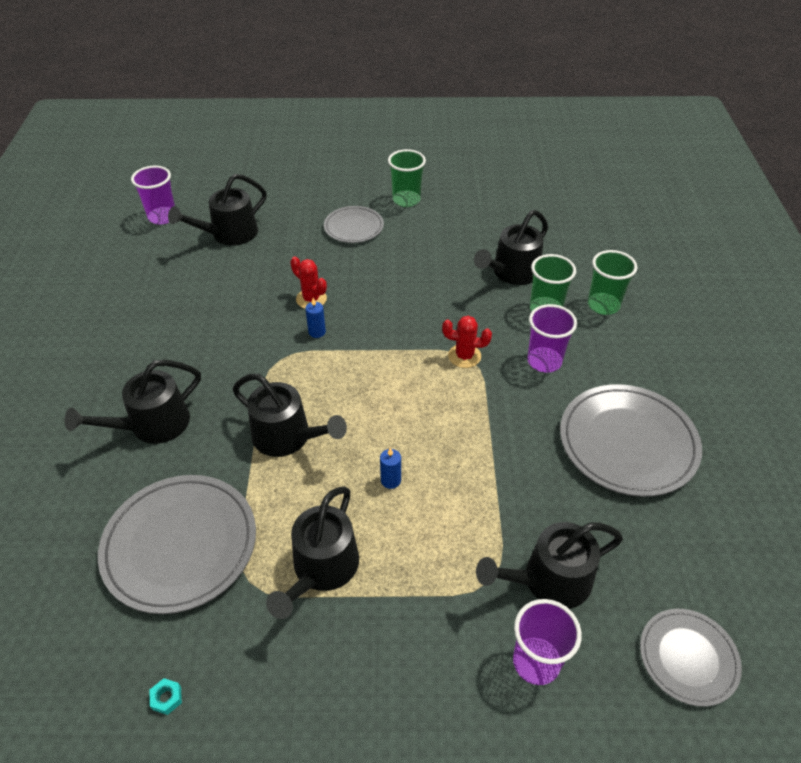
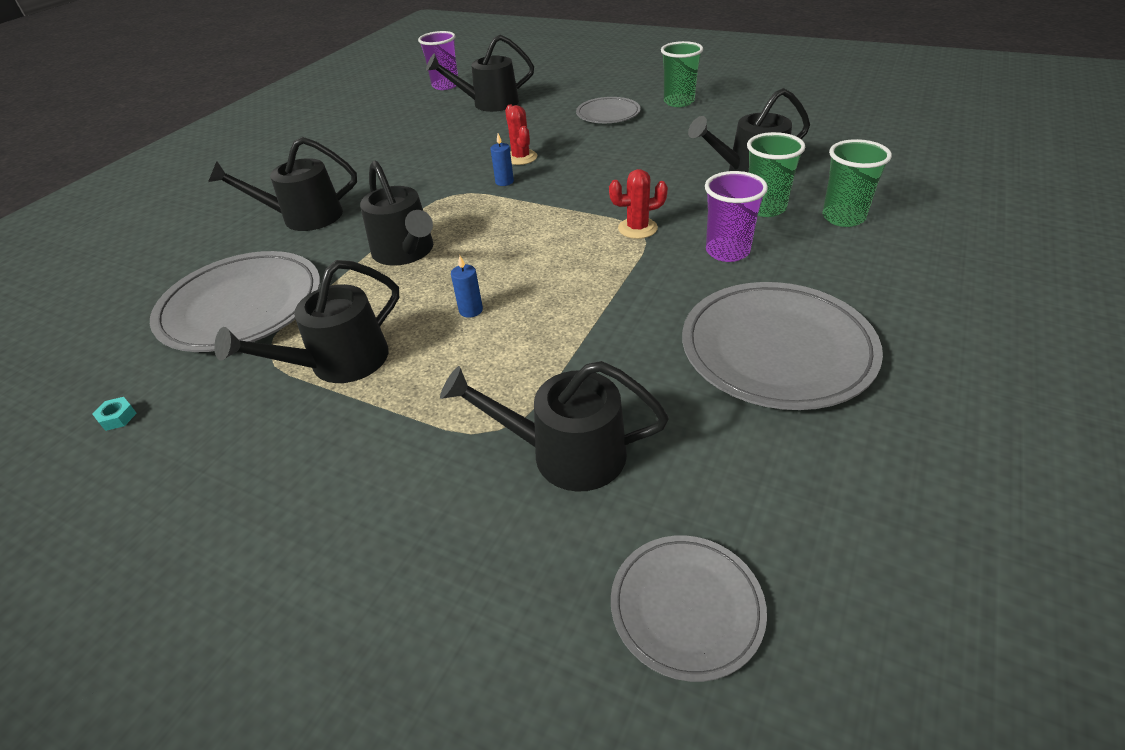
camera: 30 degrees right, 5 degrees down
red cactus [442,315,492,368] -> red cactus turned 45 degrees counterclockwise [609,169,668,239]
purple cup [513,599,582,685] -> none

